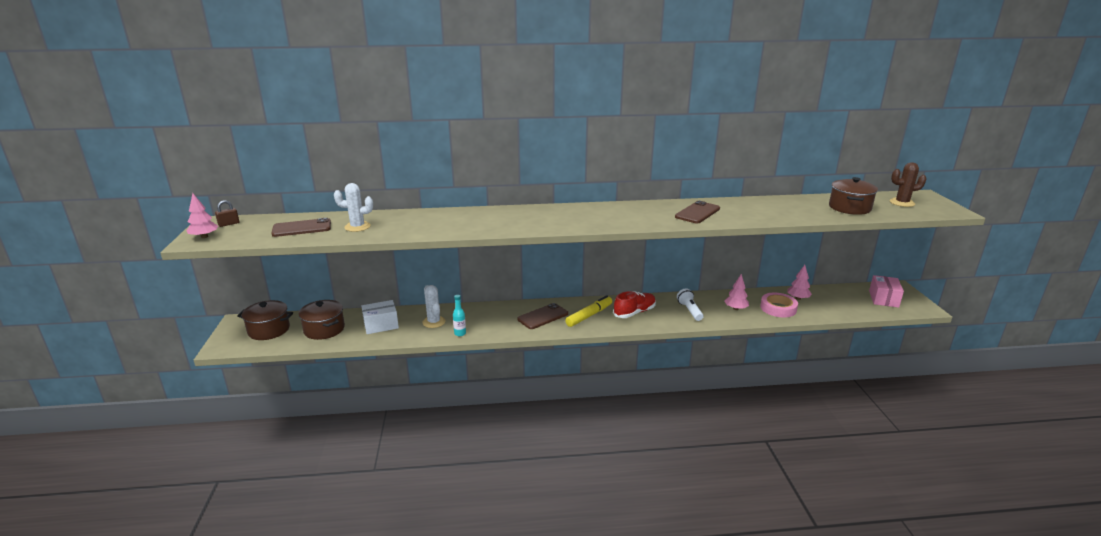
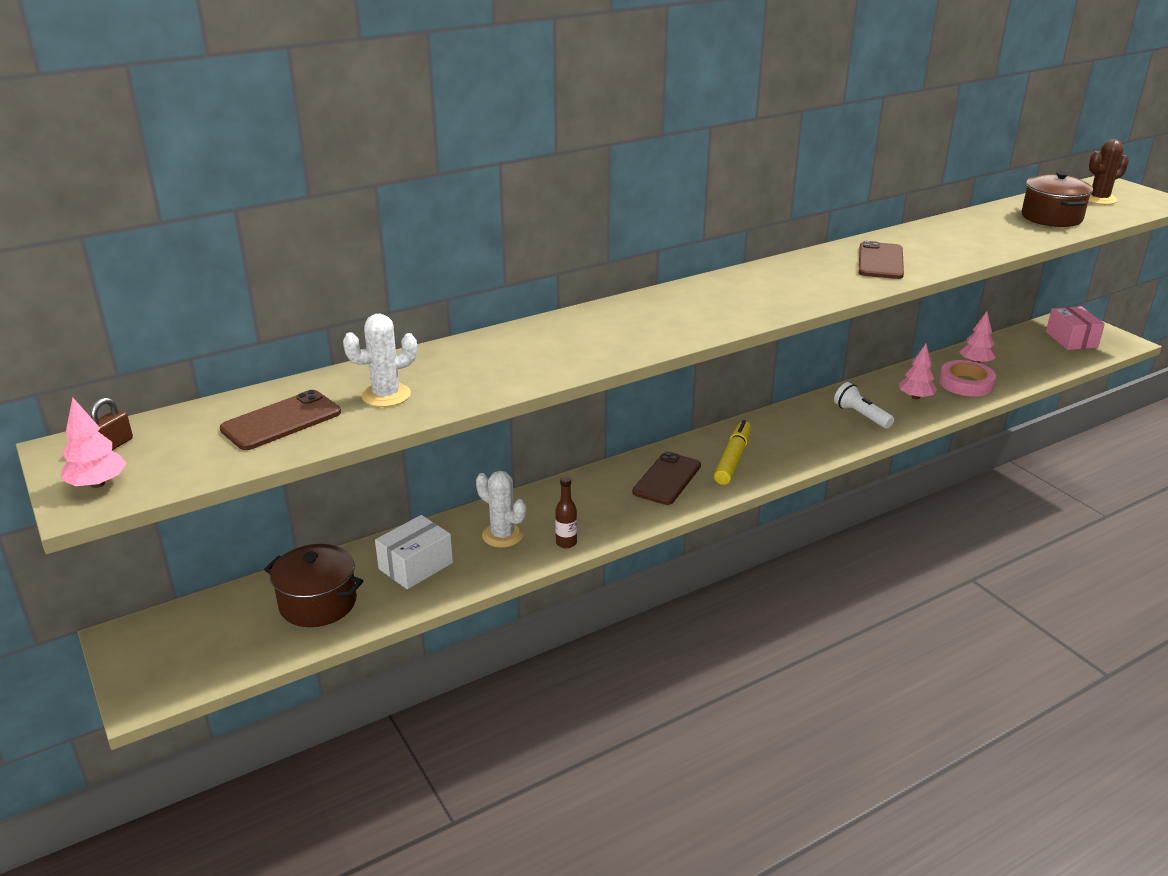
camera: 25 degrees left, 5 degrees up
brown pot [237,300,293,340] -> none
turquoise bottle [453,295,466,336] -> brown bottle [555,476,577,548]
red shoe [613,291,656,318] -> none

